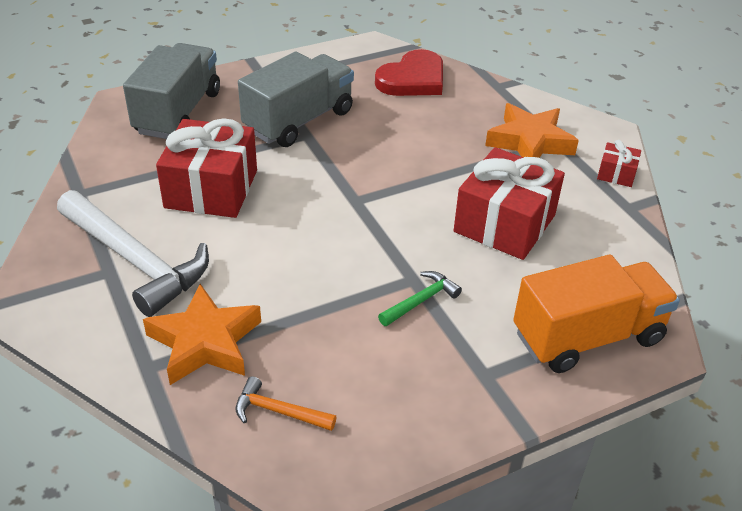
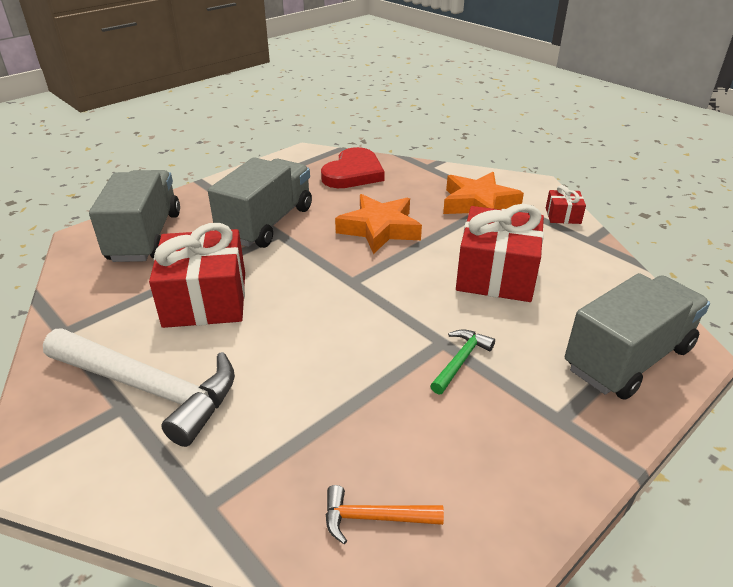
camera: 15 degrees left, 5 degrees down
orange star [143,284,261,385] -> orange star moved to [335,194,422,254]
orange truck [513,255,680,373] -> grey truck [565,273,710,400]

